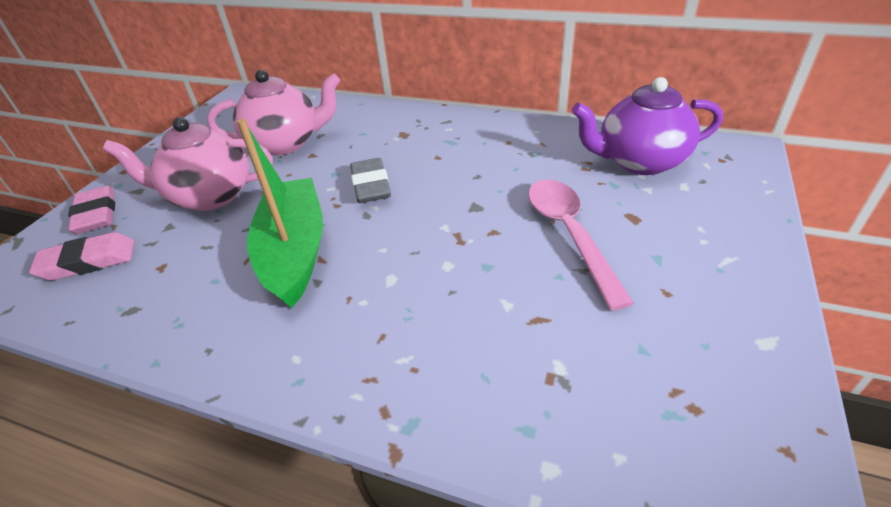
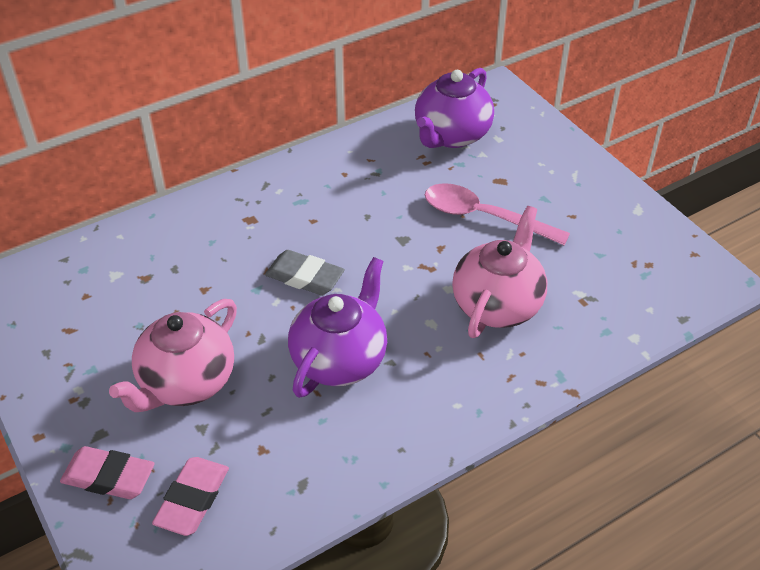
camera: 55 degrees left, 5 degrees up
pink teapot [207,70,340,155] -> pink teapot moved to [452,206,547,338]
green boat [237,119,323,309] -> purple teapot [288,257,387,398]

